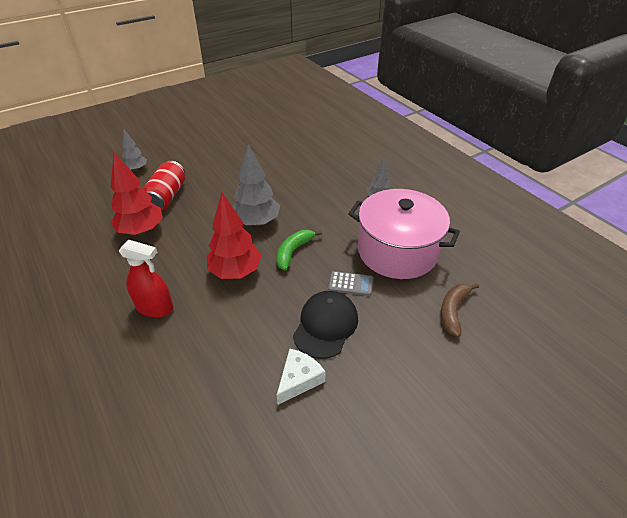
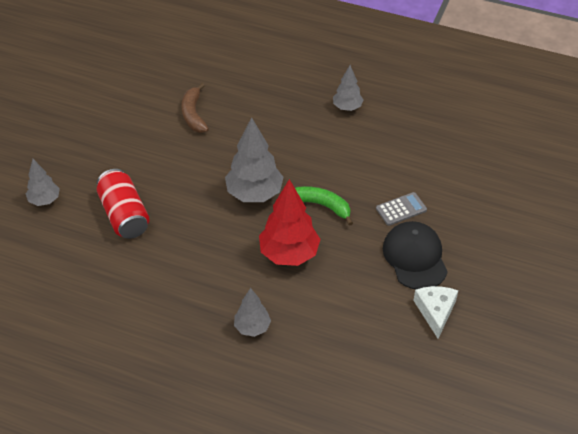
camera: 35 degrees left, 5 degrees up
red tree [110,152,163,235] -> none
red spray bottle [118,240,174,317] -> grey tree [234,288,271,337]
green banana [277,230,322,271] -> green banana turned 120 degrees clockwise [295,186,353,226]
pink pot [348,189,460,279] -> none
brown banana [441,283,479,337] -> brown banana moved to [181,83,209,133]

